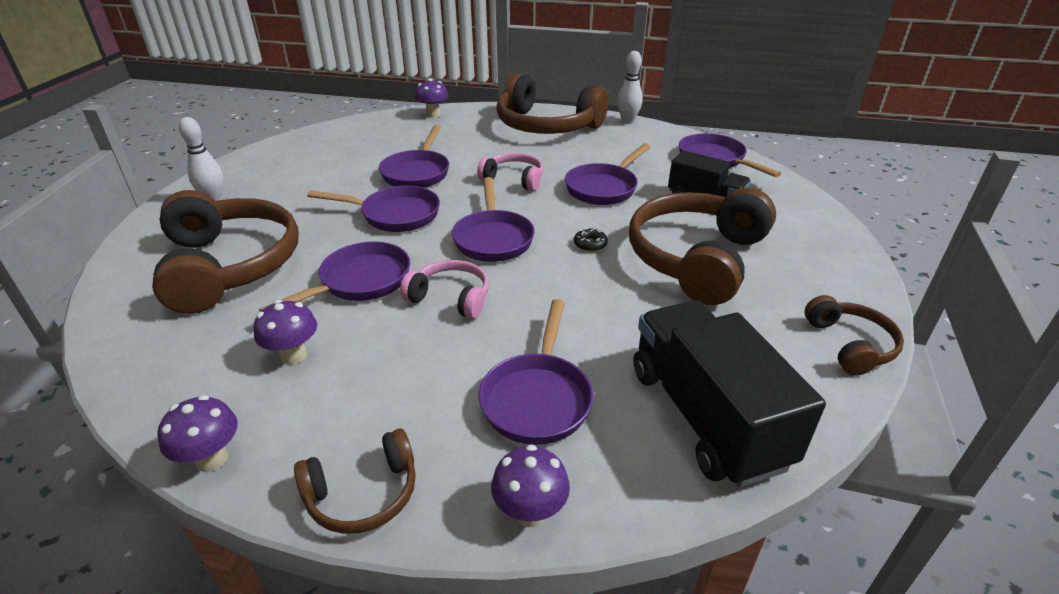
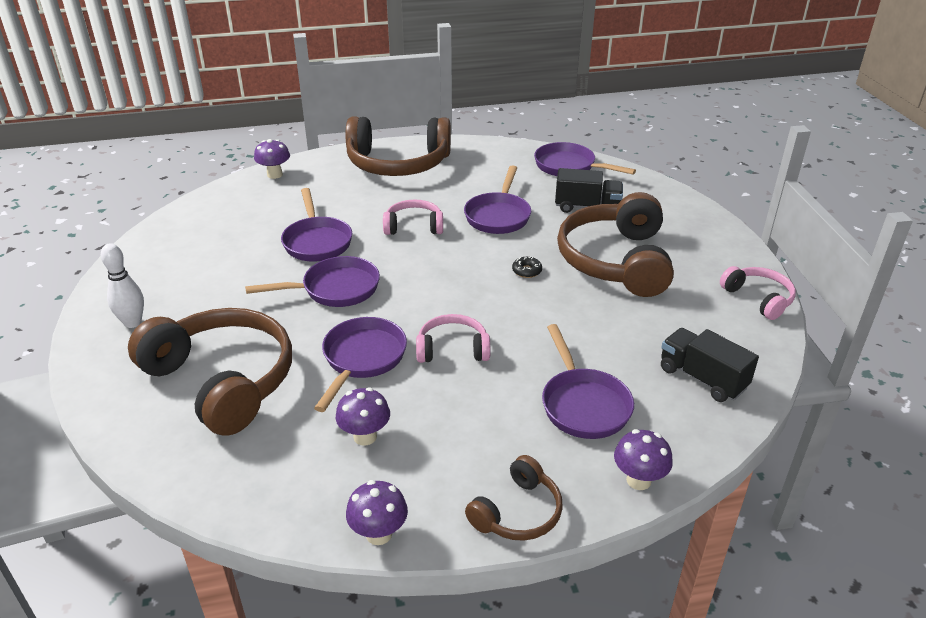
camera: 25 degrees left, 0 degrees up
purple pan [452,177,535,262] -> none
white bowling pin [618,51,643,124] -> none
black truck [633,300,826,487] -> black truck [661,328,759,402], size x0.61
brown headphones [804,295,904,376] -> pink headphones [720,266,796,320]

